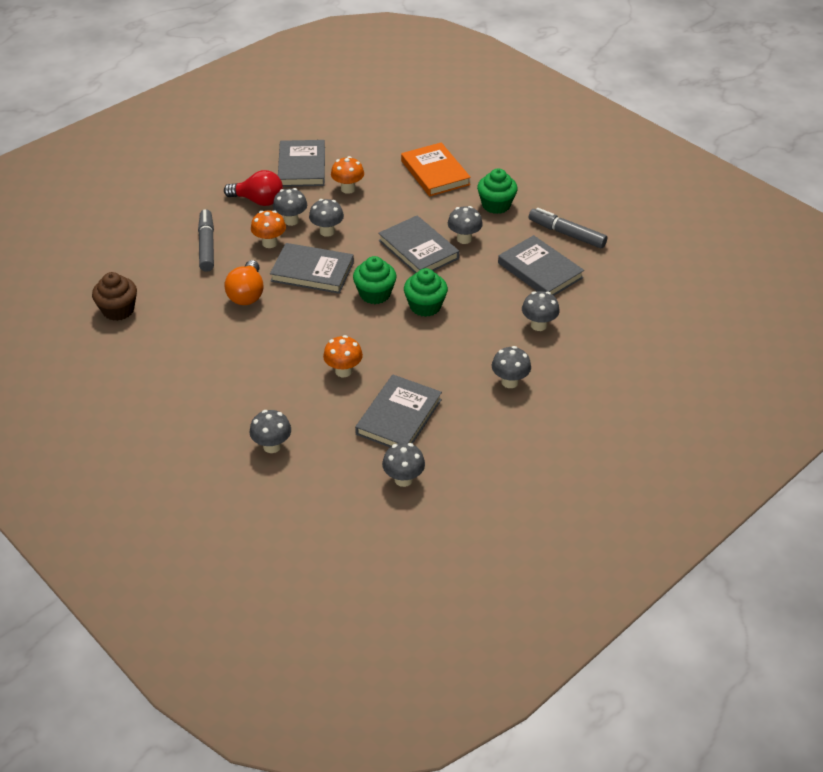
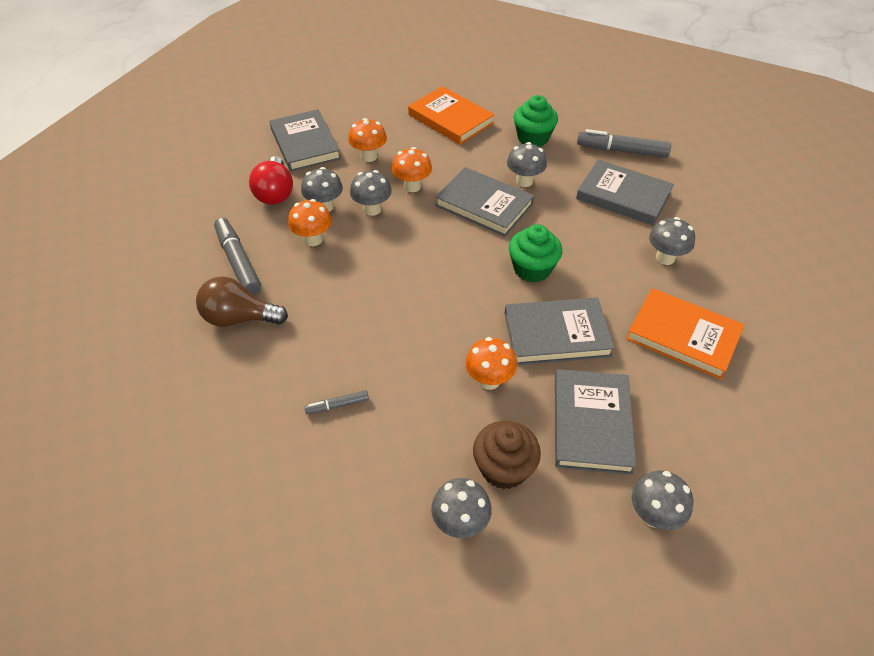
camera: 20 degrees left, 5 degrees up
brown cupcake [92,272,137,321] -> brown cupcake moved to [473,421,541,489]
red light bulb [224,170,283,206] -> red light bulb turned 90 degrees clockwise [249,156,293,205]
orange light bulb [224,260,264,305] -> none
grey book [270,243,354,294] -> grey book moved to [504,297,615,365]
green cupcake [353,256,397,304] -> none
grey mushroom [492,346,531,388] -> orange book [626,288,745,379]
none -> brown light bulb [196,276,288,327]
none -> grey marker [304,390,369,415]
none -> orange mushroom [392,147,432,192]

